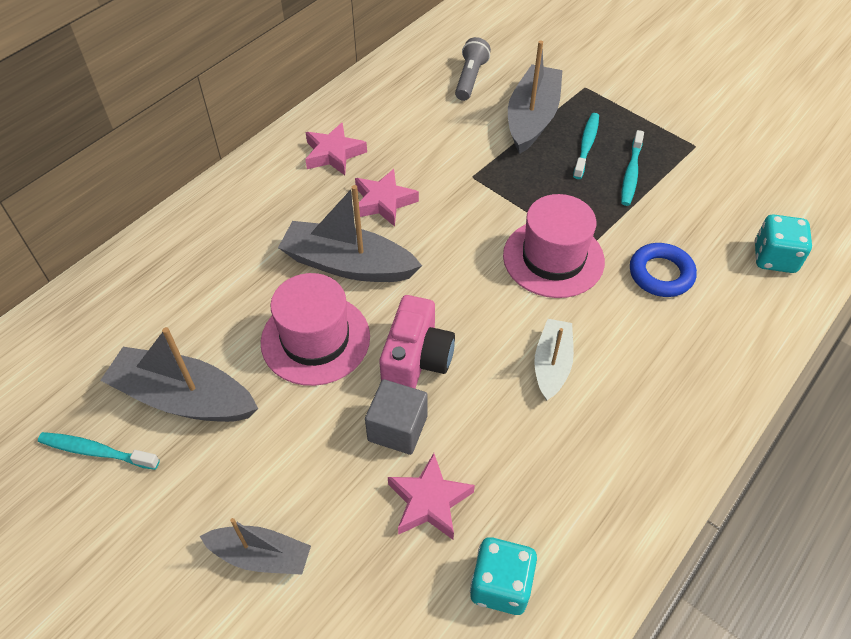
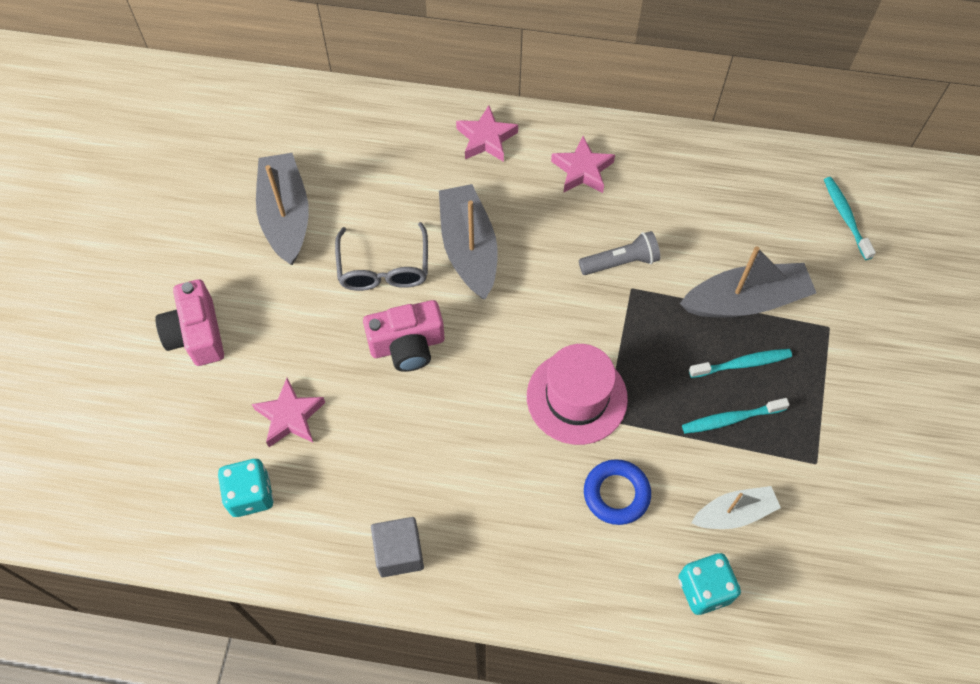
camera: 60 degrees right, 10 degrees up
turquoise toothbrush [38,432,160,470] -> turquoise toothbrush moved to [824,177,876,260]
grey boat [200,518,311,575] -> pink camera [155,279,224,366]
pink hat [261,273,370,386] -> grey glasses [335,222,428,291]
pink star [355,169,419,227] -> pink star moved to [456,105,518,162]
grey cube [365,379,428,455] -> grey cube moved to [371,517,424,577]
grey flashlight [455,37,491,101] -> grey flashlight moved to [579,231,660,275]
white boat [534,319,574,401] -> white boat moved to [692,486,781,529]

